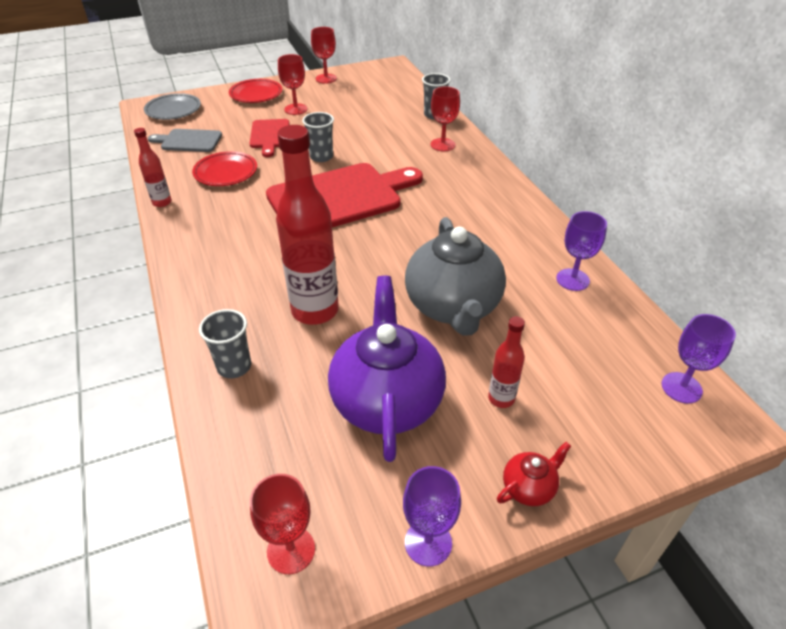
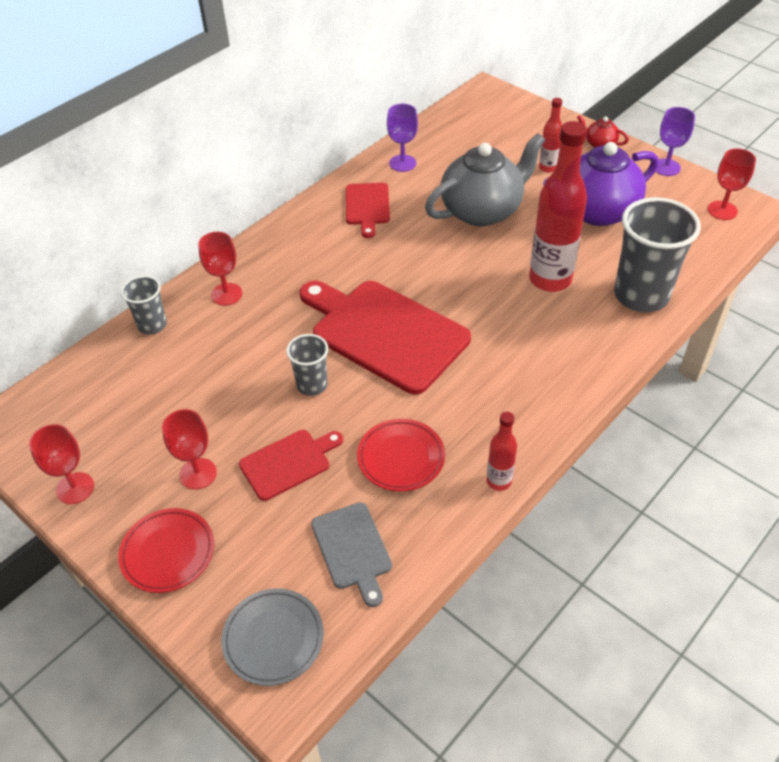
camera: 115 degrees left, 5 degrees up
grey cup [199,309,251,378] -> grey cup [614,197,701,312], size x1.90
purple goblet [662,314,736,404] -> none
none -> red cutting board [346,183,390,238]

